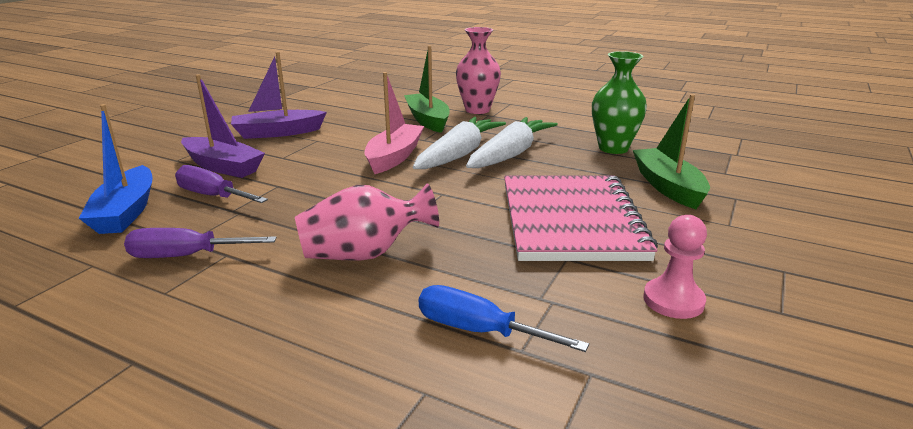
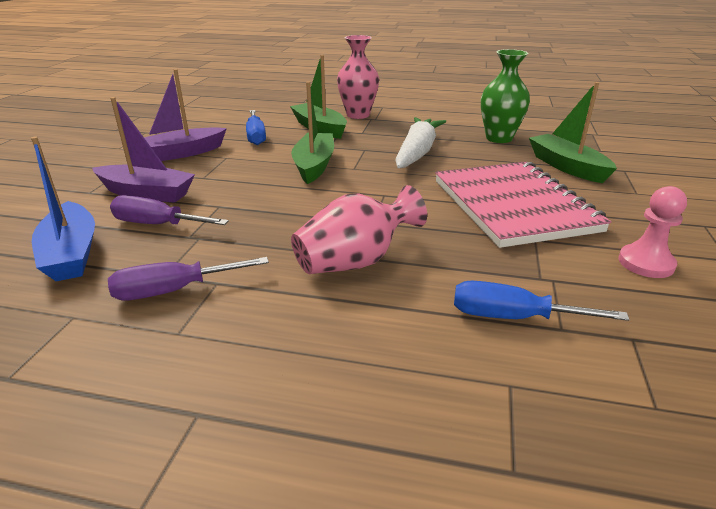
camera: 15 degrees left, 5 degrees up
pink boat [364,72,424,174] -> green boat [291,81,334,184]
white carrot [413,117,506,169] -> none
none -> blue screwdriver [246,110,266,145]

